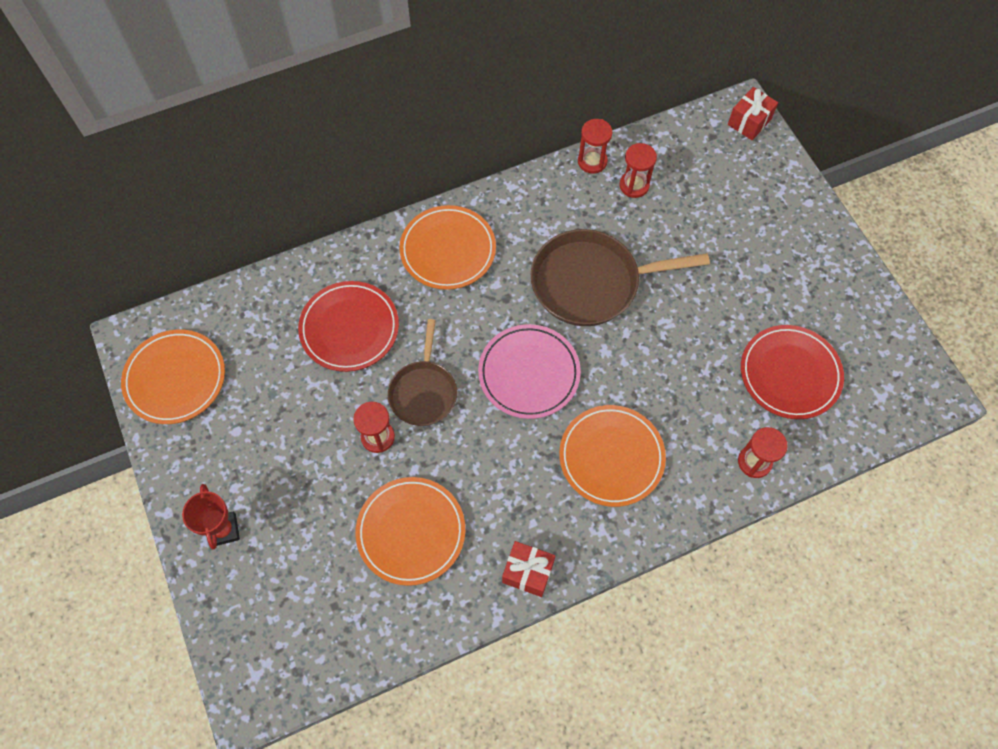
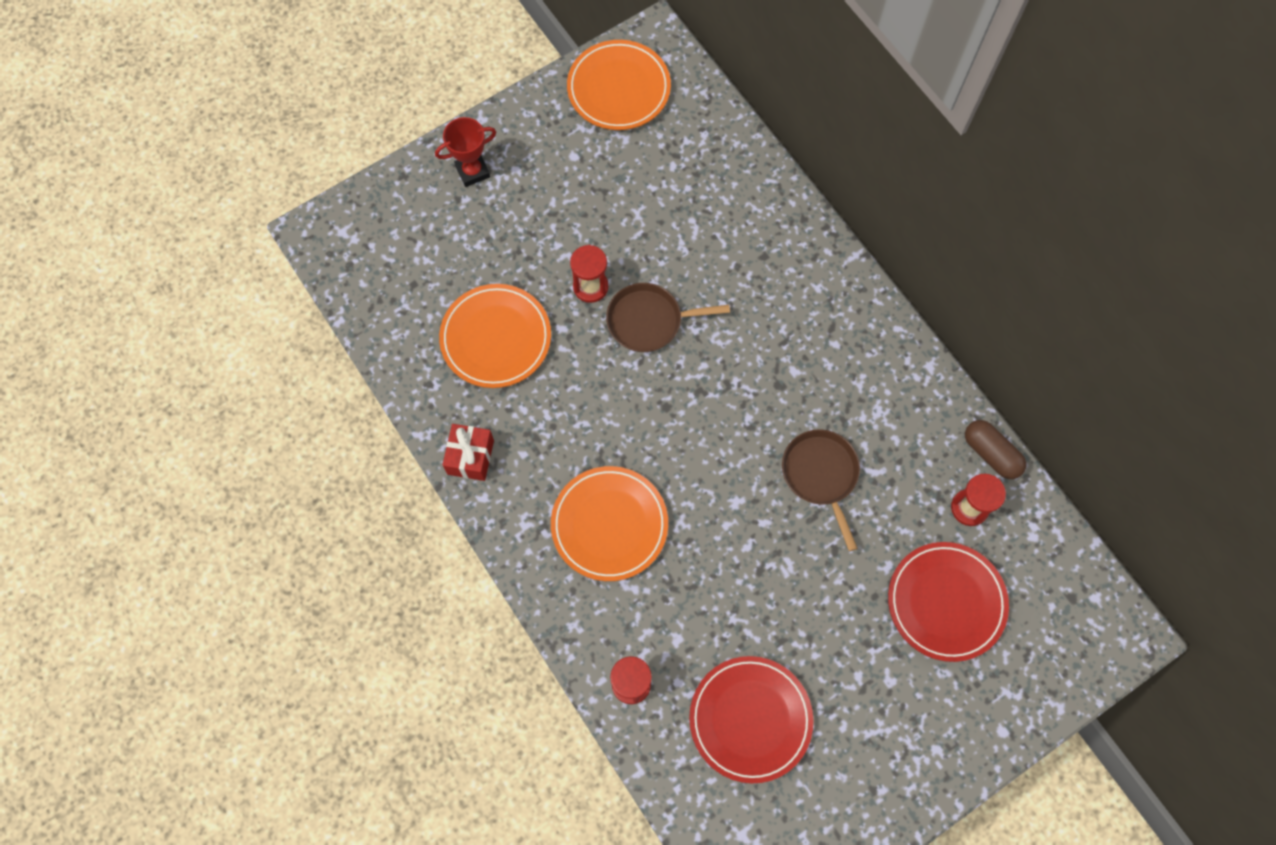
camera: 80 degrees right, 5 degrees up
red plate [298,281,399,372] -> red plate moved to [888,542,1009,662]
orange plate [399,205,496,290] -> none
pink plate [478,324,581,419] -> none
brown pan [531,229,710,326] -> brown pan [782,429,860,551], size x0.61
red hourglass [578,119,613,174] -> brown capsule [965,420,1026,479]
red gift [728,87,778,140] -> none

